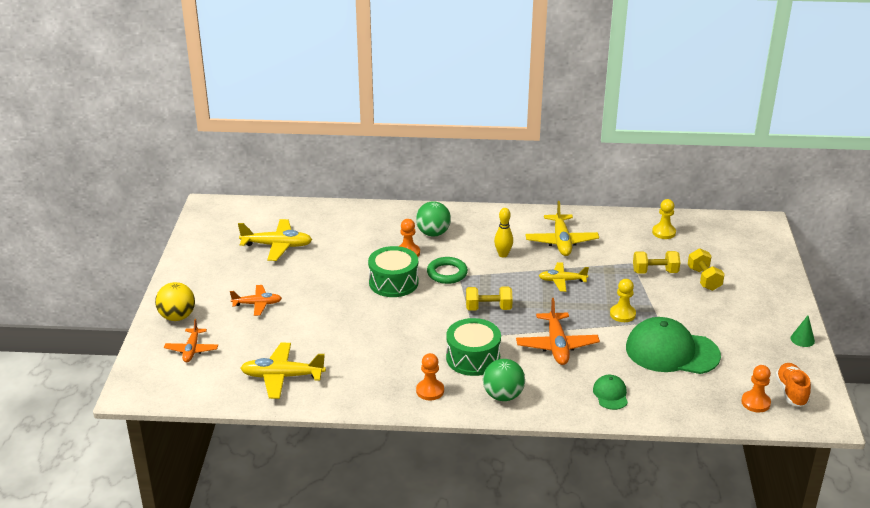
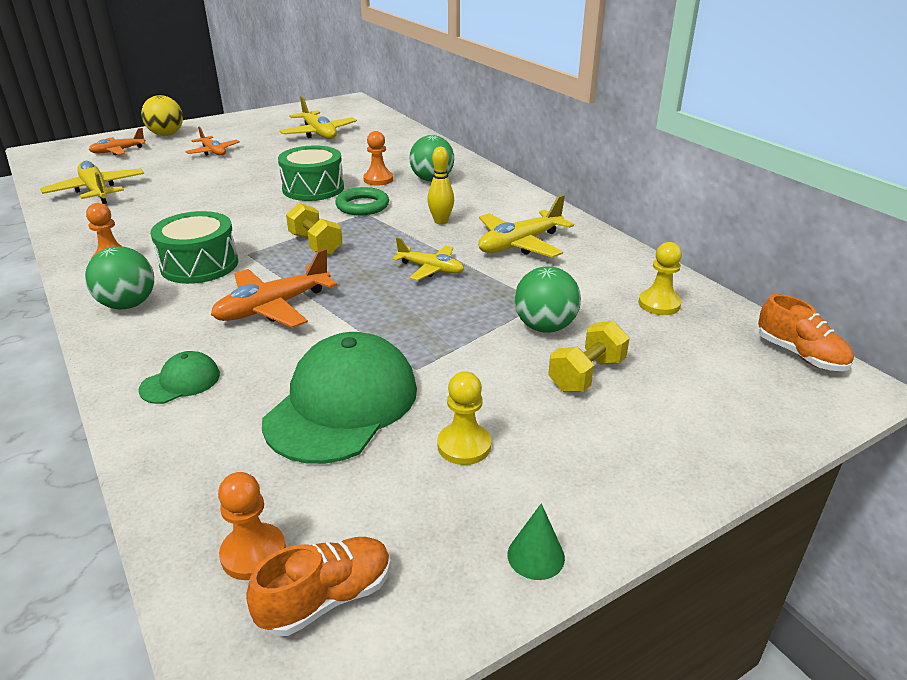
camera: 55 degrees right, 0 degrees up
yellow plane [539,262,589,292] -> yellow plane turned 150 degrees clockwise [392,238,464,281]
yellow pawn [610,279,636,322] -> yellow pawn moved to [437,371,492,465]
green cap [626,317,721,374] -> green cap turned 45 degrees clockwise [262,332,417,464]
yellow dumbbell [633,251,680,274] -> green ball [514,267,581,333]
none -> orange shoe [758,294,854,371]

